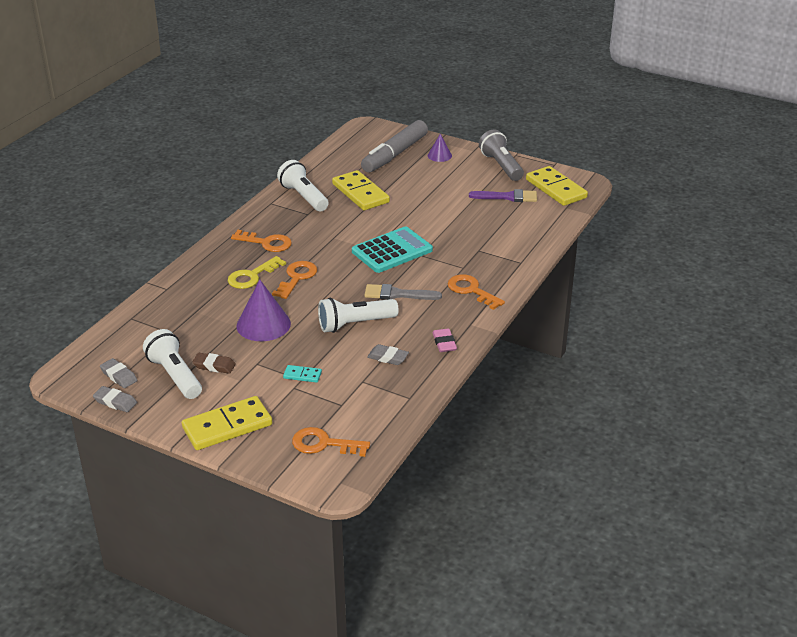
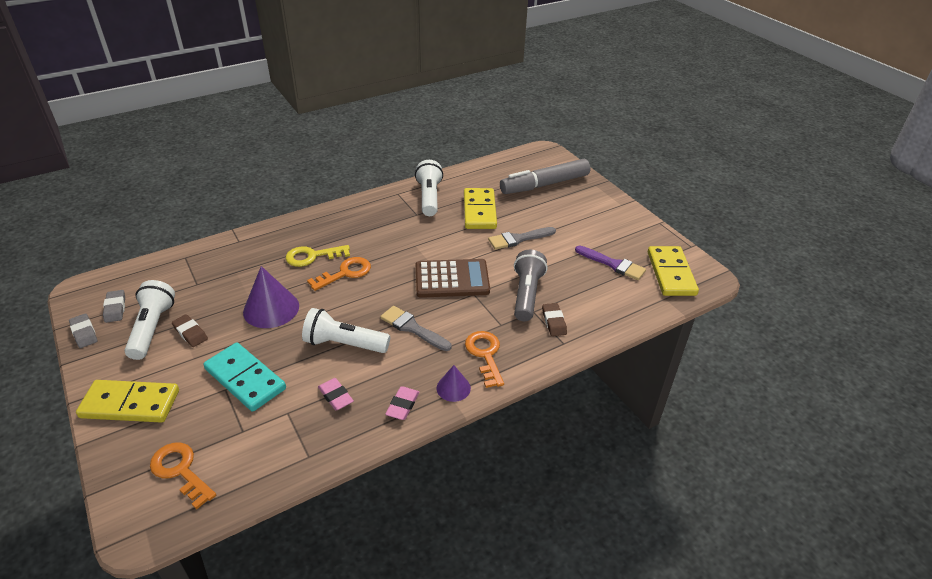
camera: 30 degrees right, 5 degrees up
orange key [231,230,292,252] -> none
turquoise domino [283,365,322,383] -> turquoise domino [203,342,286,412], size x2.18
turquoise calculator [352,227,433,273] -> brown calculator [416,259,490,298]
grey eraser [367,344,409,365] -> pink eraser [318,378,354,410]
purple cone [428,134,452,162] -> purple cone moved to [436,365,471,402]
grey flashlight [479,129,524,181] -> grey flashlight moved to [514,250,548,321]
none -> grey brush [488,227,556,250]
none -> brown eraser [542,303,567,336]

